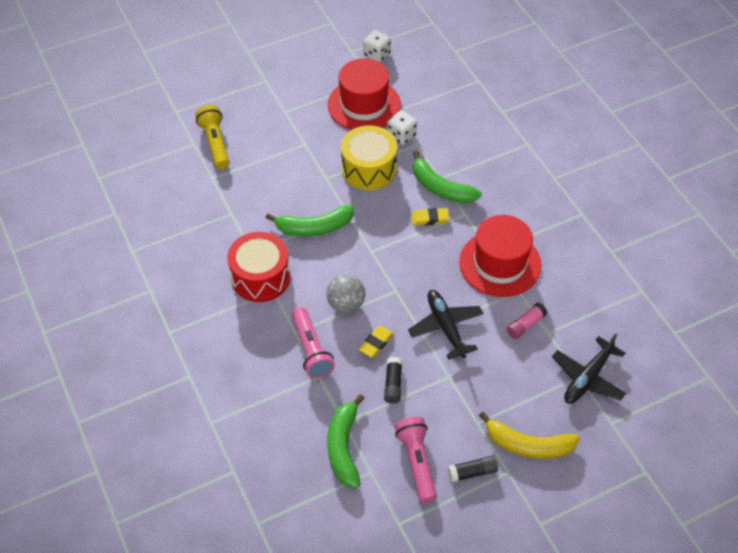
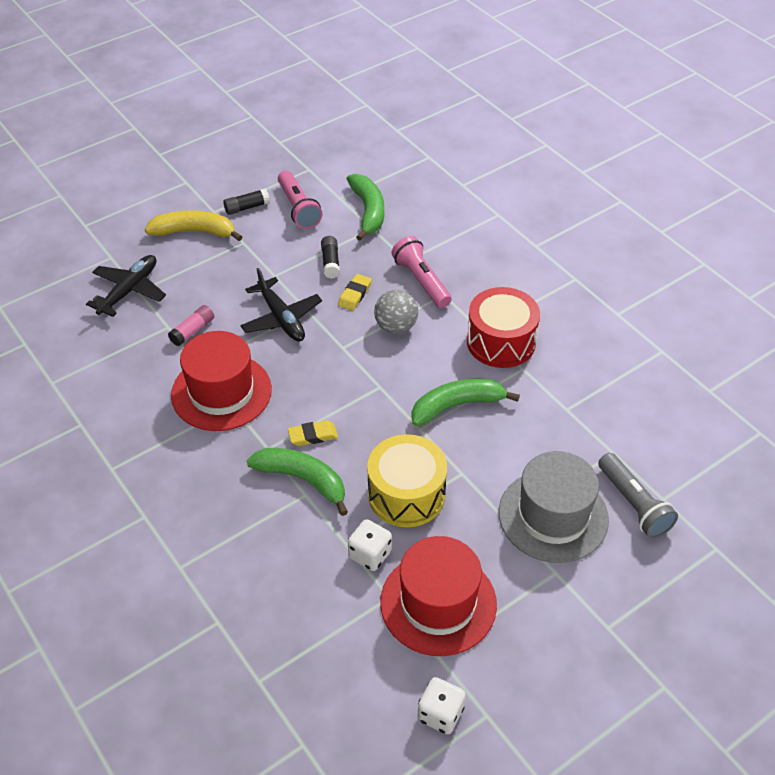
camera: 170 degrees right, 5 degrees down
yellow flashlight [196,105,229,169] -> grey flashlight [598,453,678,538]
none -> grey hat [499,451,609,563]

